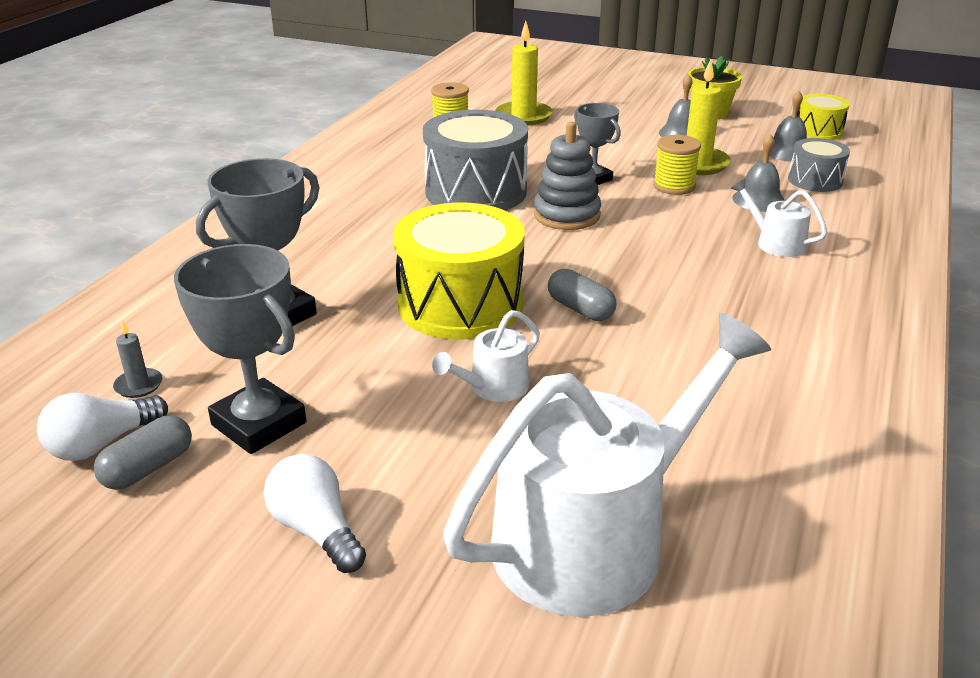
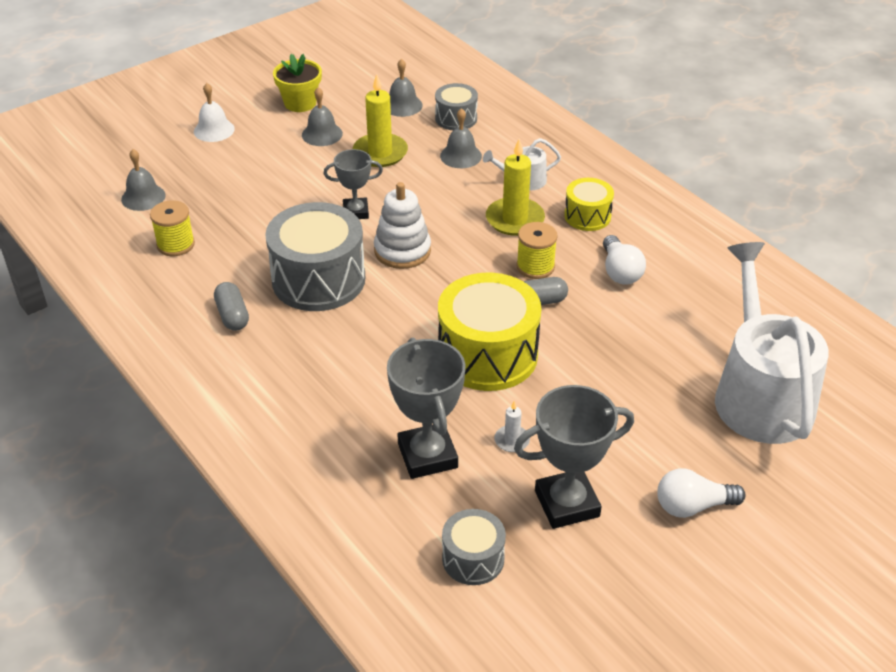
camera: 60 degrees left, 10 degrees up
white light bulb [37,393,168,461] -> white light bulb moved to [603,235,646,285]
grey capsule [94,416,192,490] -> grey capsule moved to [214,282,249,331]
grey candle [113,321,162,398] -> grey drum [442,509,506,585]
white watering can [432,310,540,402] -> none
yellow candle [495,21,553,126] -> yellow candle moved to [486,139,545,236]
grey stacking toy [534,122,601,230] -> white stacking toy [374,182,431,269]
yellow spool [653,135,701,195] -> yellow spool moved to [516,222,558,279]
yellow drum [797,94,850,140] -> yellow drum moved to [564,178,614,231]
none -> grey bell [121,149,166,211]
none -> white bell [194,83,235,142]
none -> white candle [494,401,530,452]

